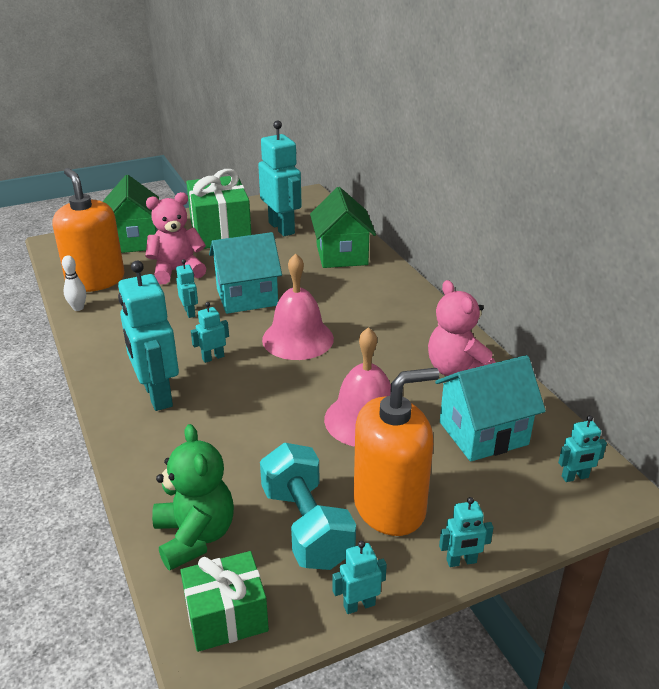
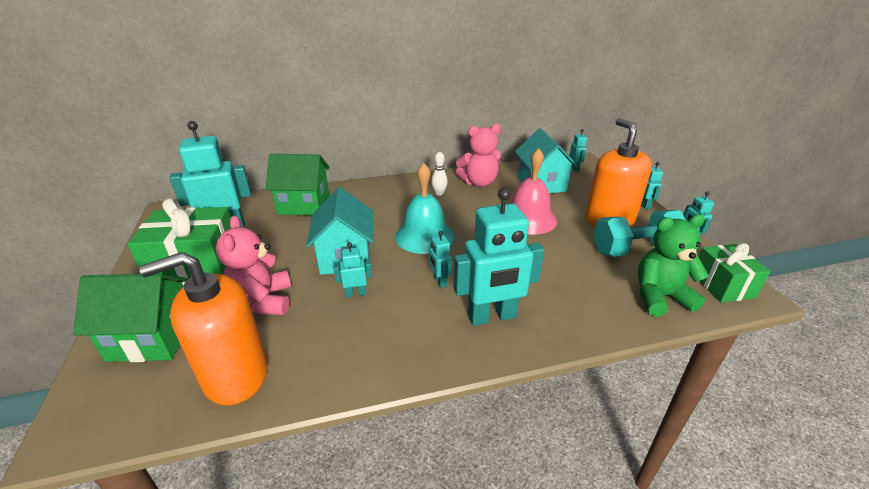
camera: 80 degrees left, 0 degrees up
white bowling pin [62,255,86,311] -> white bowling pin moved to [431,152,448,196]
pink bell [262,253,334,360] -> turquoise bell [395,163,454,254]

